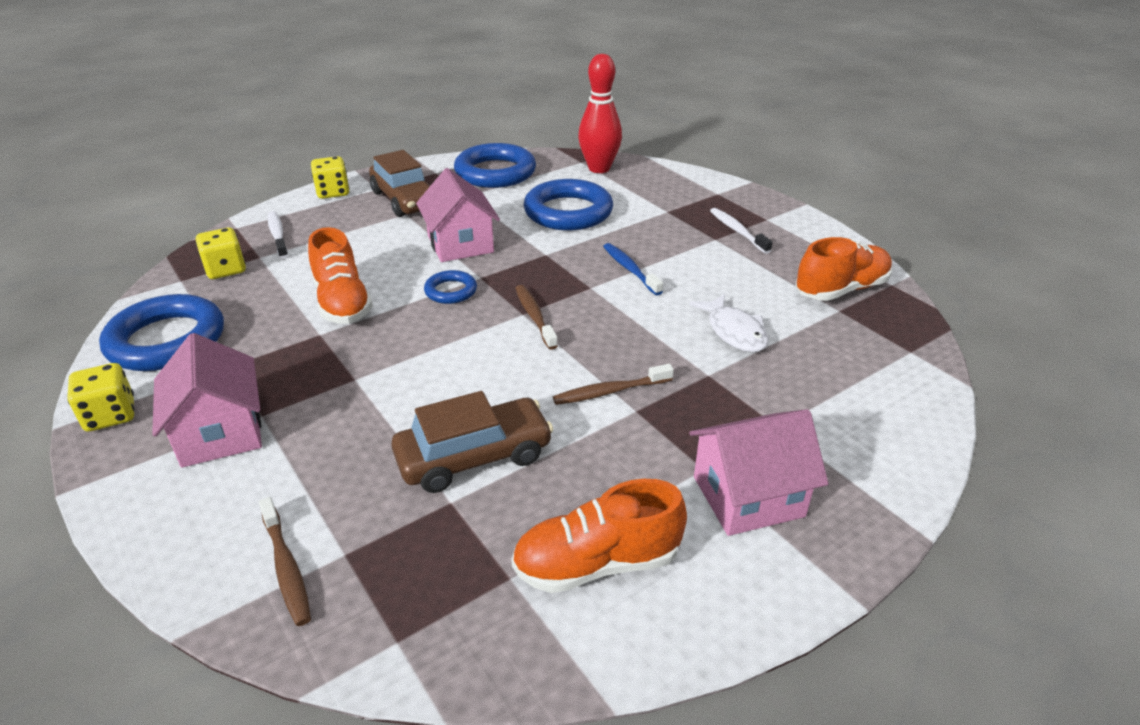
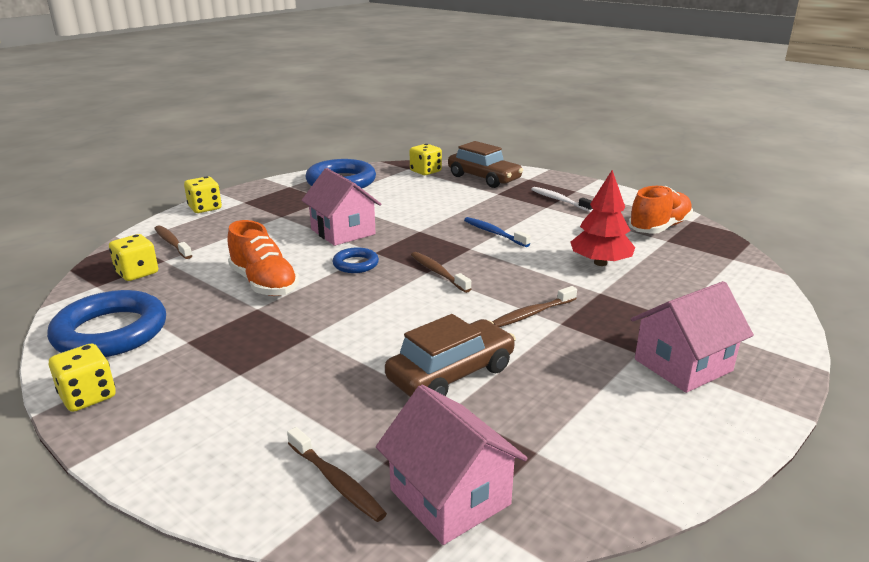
camera: 15 degrees left, 10 degrees down
pink house [152,333,262,468] -> pink house moved to [376,385,528,545]
white toothbrush [268,211,288,259] -> brown toothbrush [154,226,192,259]
brown car [369,150,430,217] -> brown car moved to [448,141,523,188]
orange shoe [511,479,687,593] -> none
blue ring [524,179,613,230] -> none
red bowling pin [578,54,622,173] -> yellow dice [410,144,442,175]
white fish [689,294,769,352] -> red tree [571,170,635,266]

